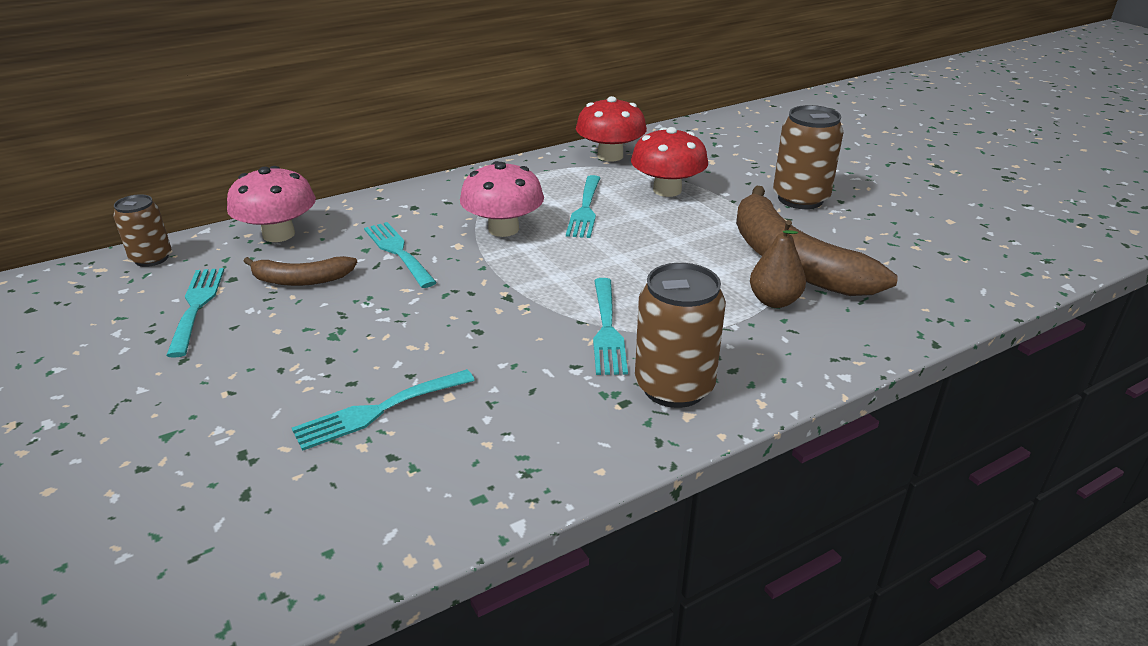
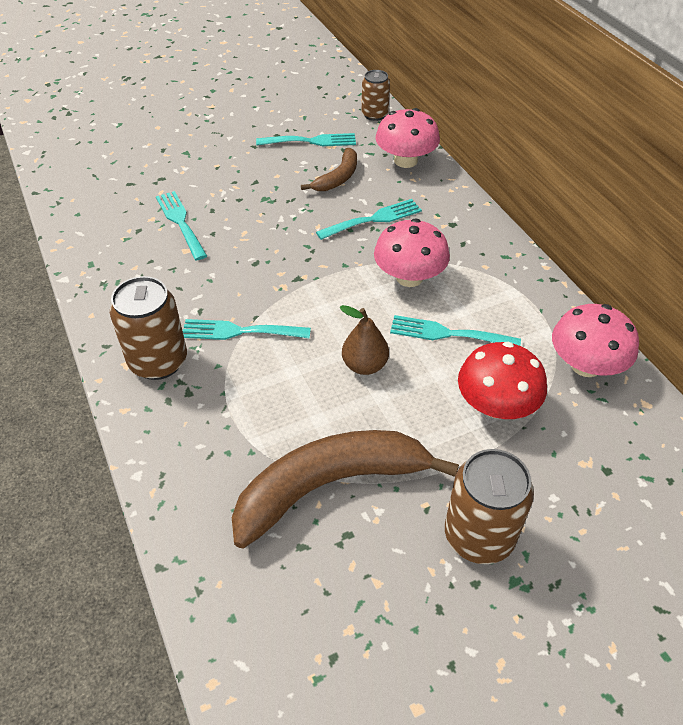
camera: 95 degrees right, 15 degrees up
brown banana [243,256,357,286] -> brown banana turned 150 degrees counterclockwise [301,148,357,191]
red mushroom [576,96,647,162] -> pink mushroom [552,304,639,377]
brown pear [750,220,806,308] -> brown pear moved to [340,305,389,375]

